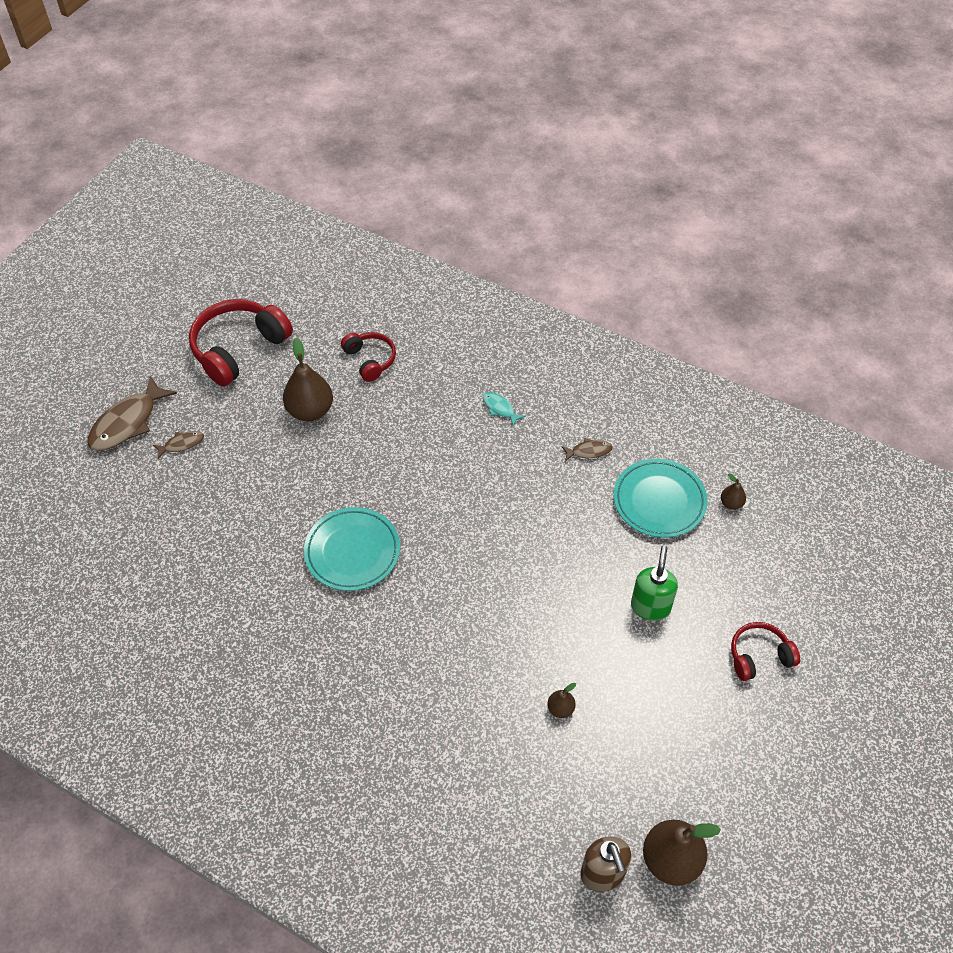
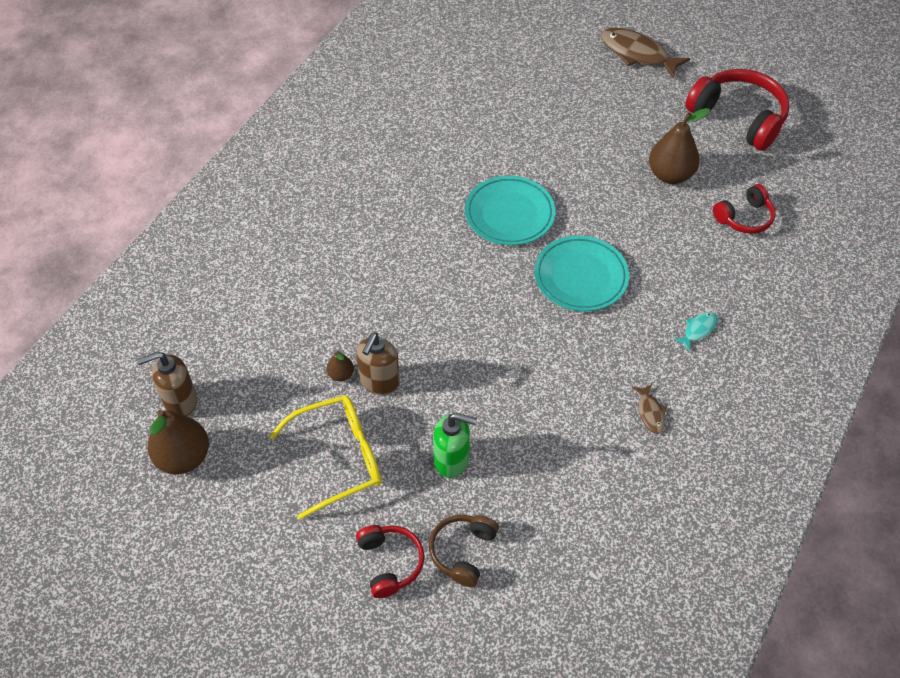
camera: 90 degrees right, 0 degrees up
brown fish [153,431,204,459] -> none
turquoise plate [613,459,708,538] -> turquoise plate moved to [534,235,629,311]
brown pear [721,473,746,510] -> none
none -> yellow glasses [269,395,381,520]
none -> brown soap dispenser [356,333,400,395]
none -> brown headphones [429,515,499,587]

